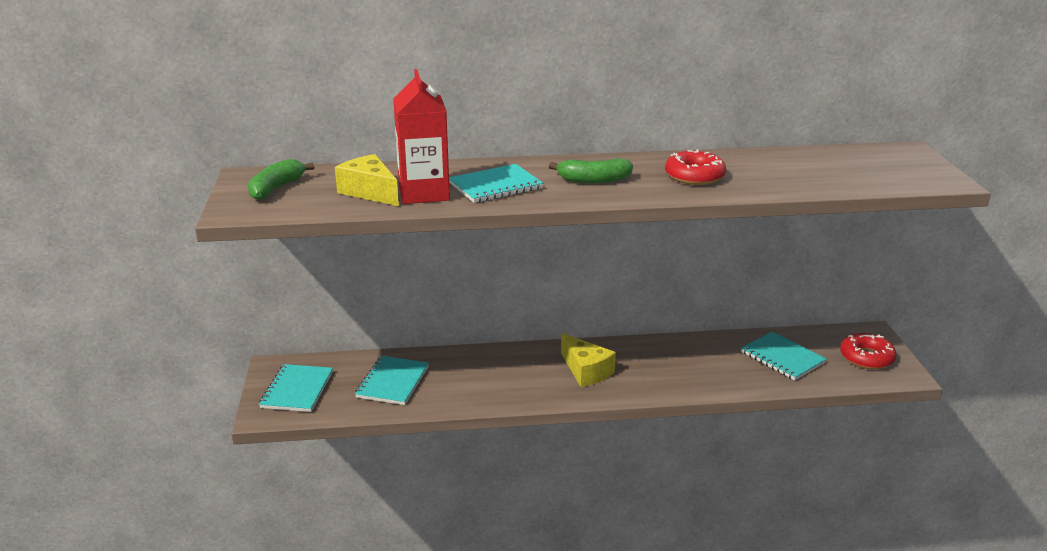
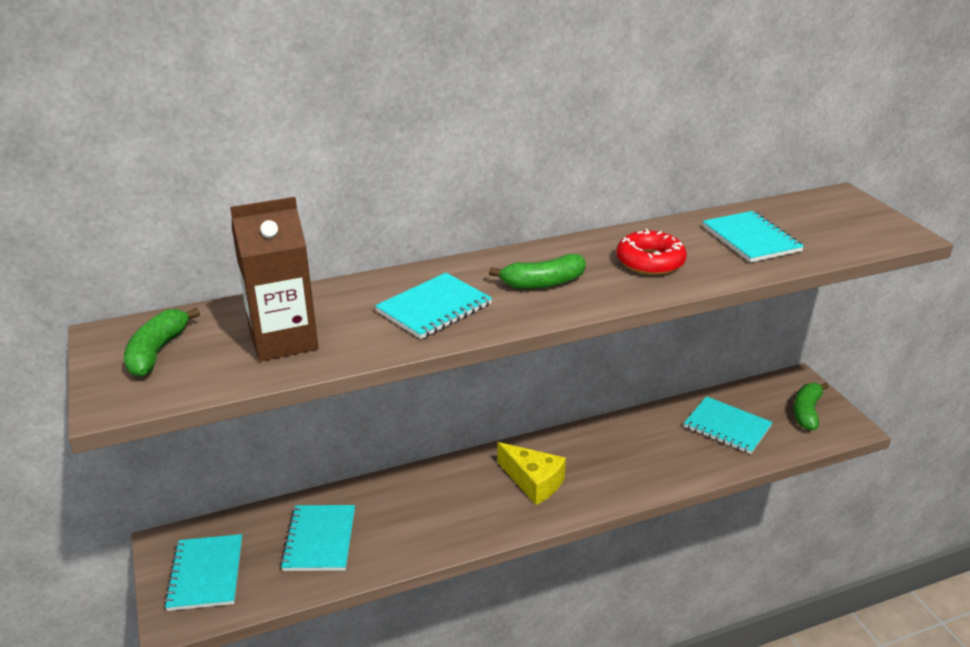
camera: 15 degrees left, 5 degrees up
yellow cheese [335,154,399,206] -> brown carton [230,197,318,361]
red carton [393,69,450,204] -> none
red donut [840,333,897,369] -> green banana [793,383,829,430]
none -> turquoise notebook [703,211,804,262]

